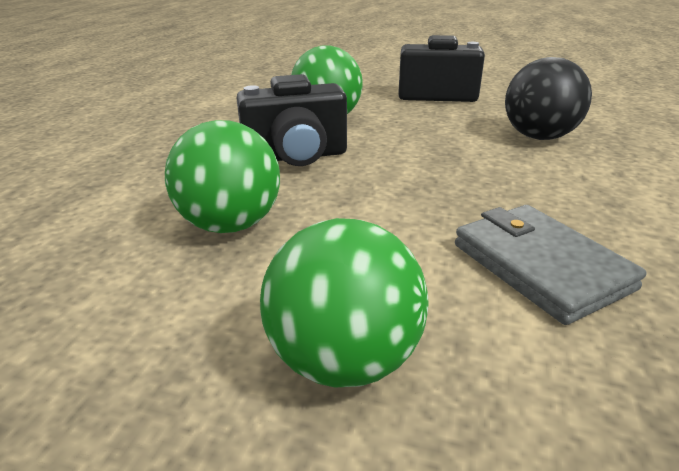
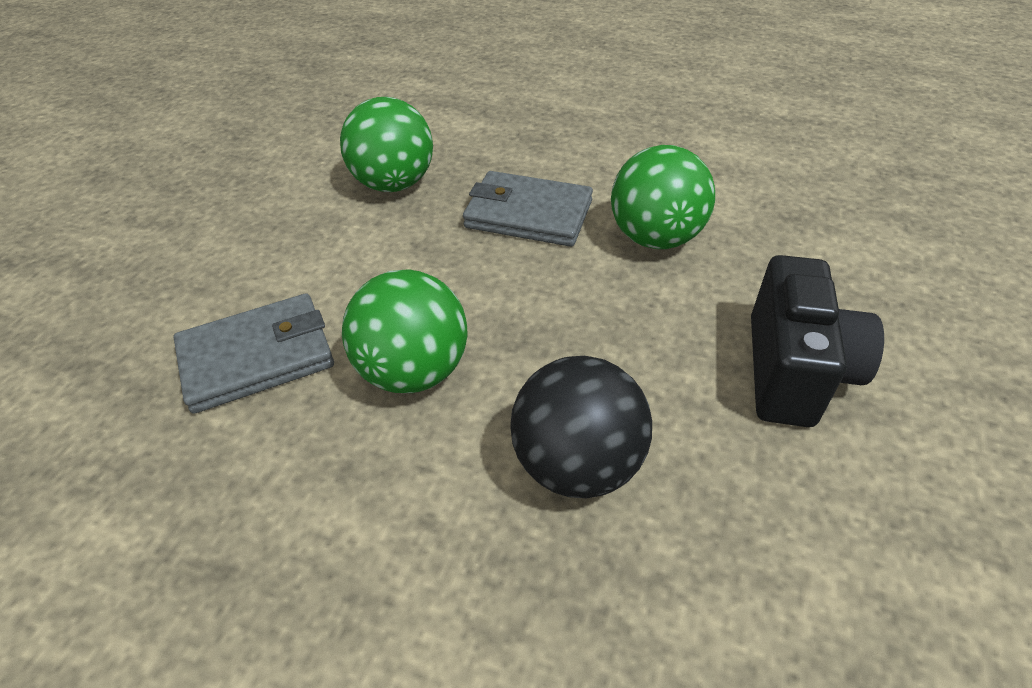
camera: 95 degrees right, 15 degrees up
black camera [236,74,347,166] -> grey wallet [463,171,593,247]
green ball [260,218,428,387] -> green ball moved to [342,269,468,393]

